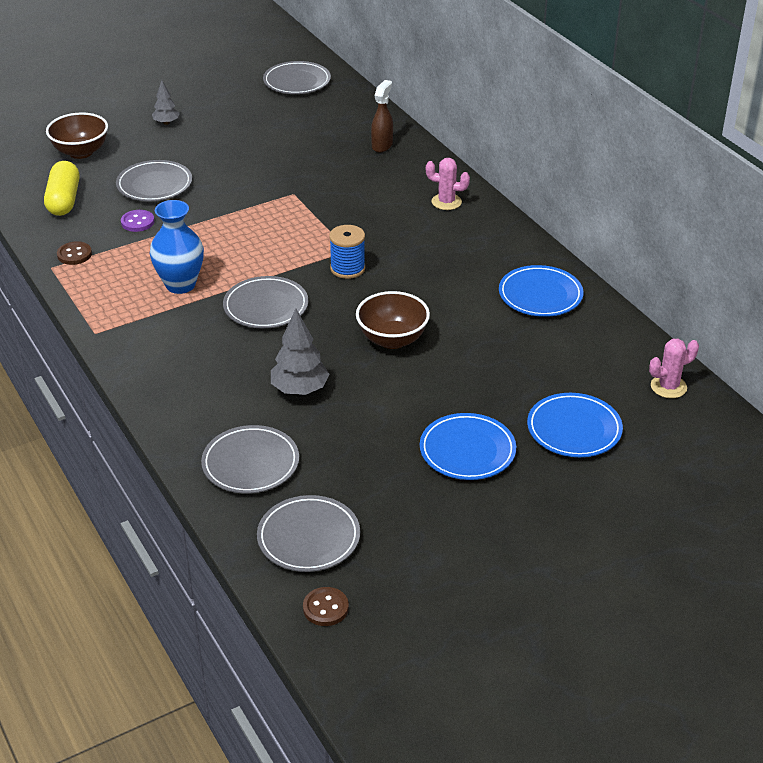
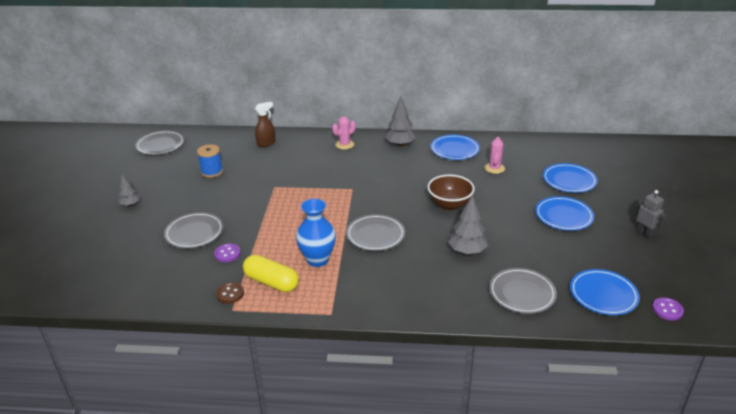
camera: 55 degrees left, 5 degrees down
yellow capsule [44,161,79,216] -> yellow capsule moved to [243,255,299,292]
brown bowl [46,112,108,159] -> none
grey plate [257,495,360,572] -> blue plate [570,269,640,315]
brown button [303,587,349,626] -> purple button [652,297,684,320]
blue spool [329,225,365,279] -> blue spool moved to [197,144,223,178]
brown spray bottle [371,80,393,152] -> brown spray bottle turned 90 degrees clockwise [255,102,275,147]
pink cactus [649,339,699,398] -> pink cactus moved to [485,137,505,174]
none -> grey tree [385,96,416,146]
none -> grey robot [636,190,666,238]

